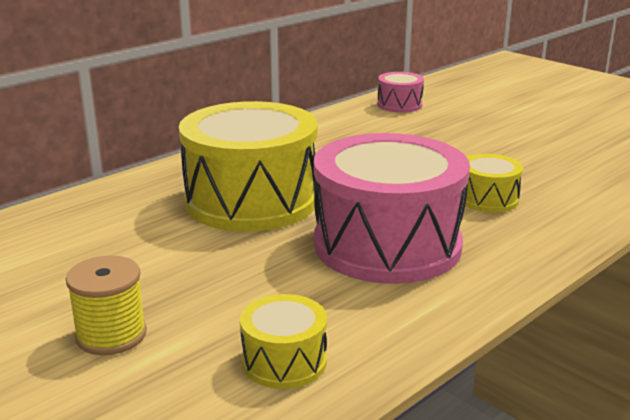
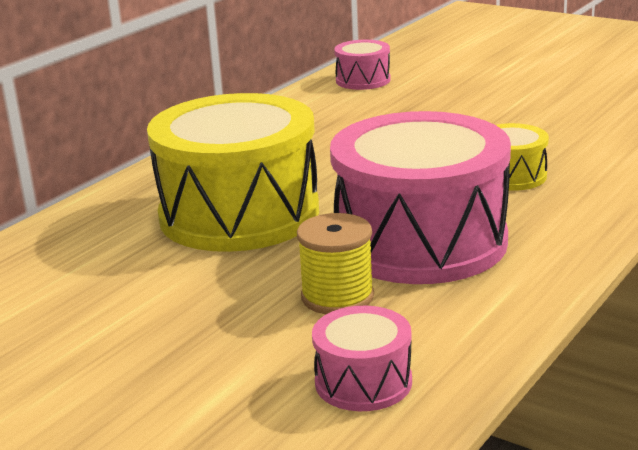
camera: 10 degrees left, 0 degrees up
yellow spool [66,255,147,355] -> yellow spool moved to [297,213,374,314]
yellow drum [240,294,327,389] -> pink drum [312,306,412,411]

